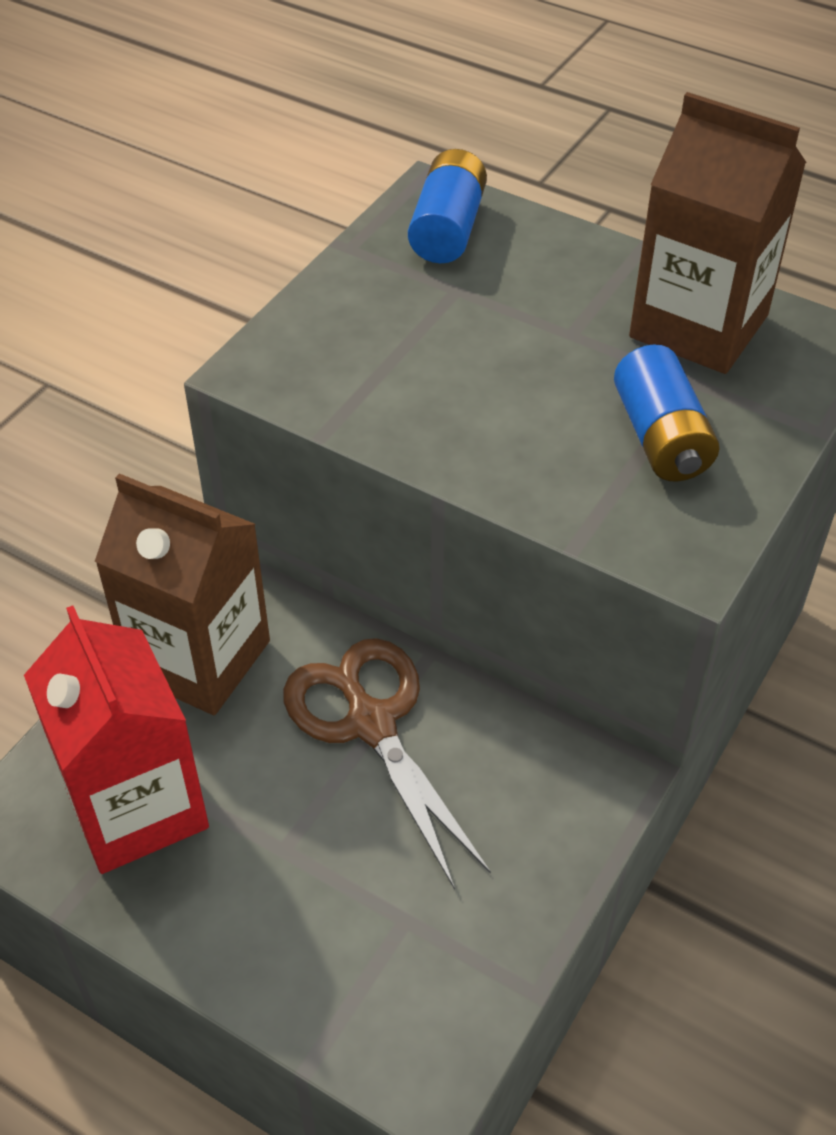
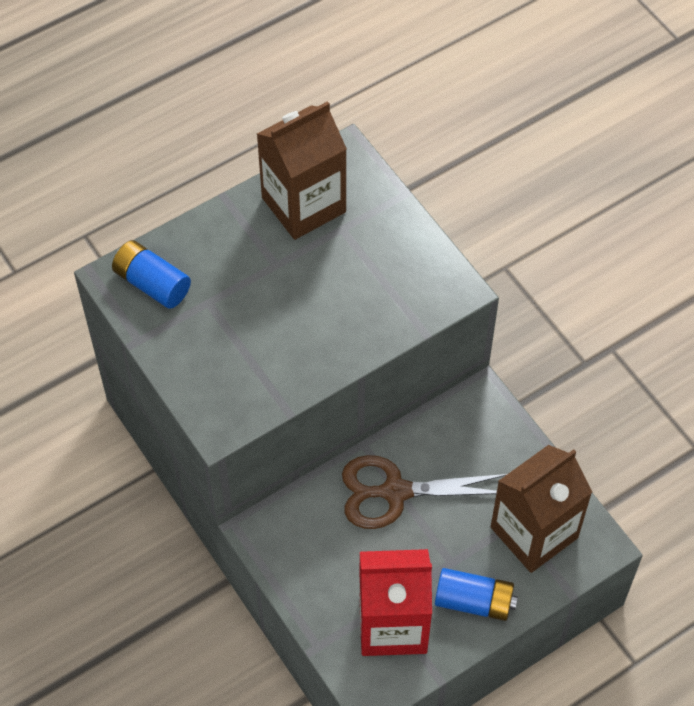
camera: 65 degrees left, 10 degrees up
brown carton [95,473,270,715] -> brown carton moved to [491,445,592,573]
blue battery [614,344,720,481] -> blue battery moved to [435,568,518,621]

